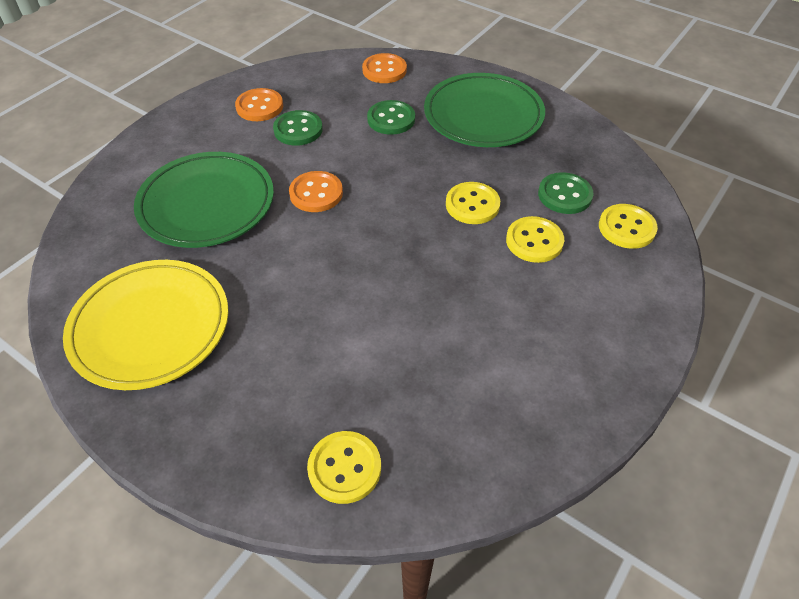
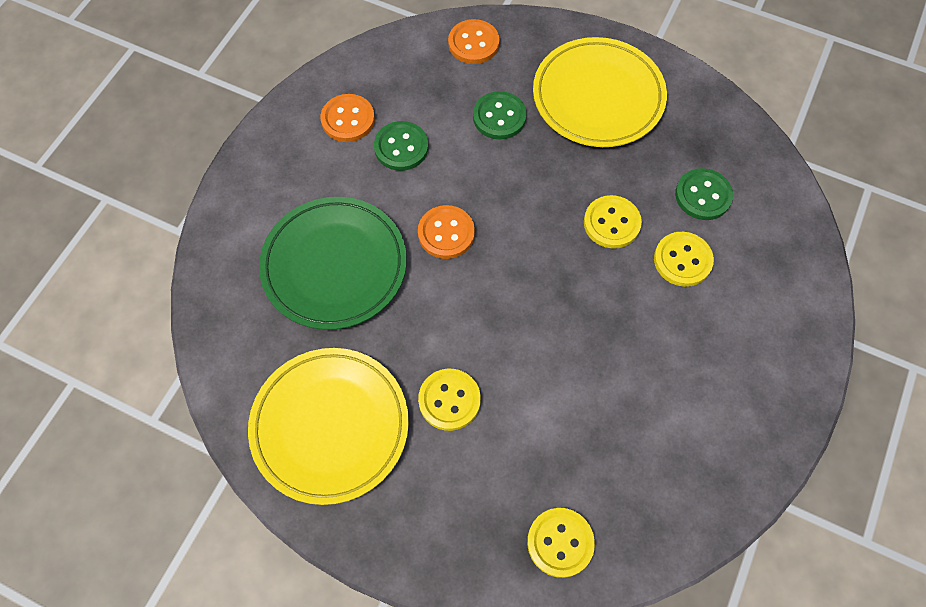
camera: 10 degrees left, 15 degrees up
green plate [424,73,545,147] -> yellow plate [533,37,667,147]
yellow button [599,204,658,249] -> yellow button moved to [418,369,481,431]

